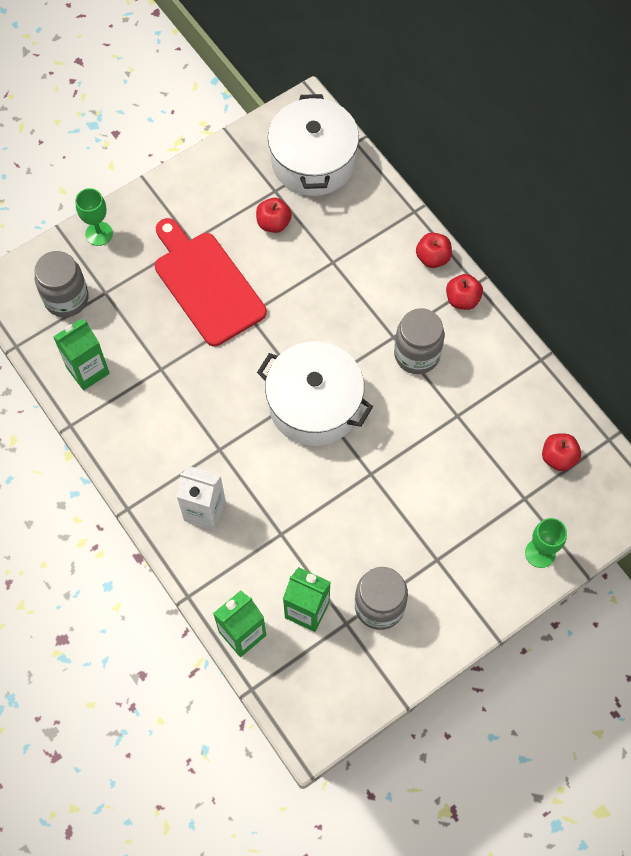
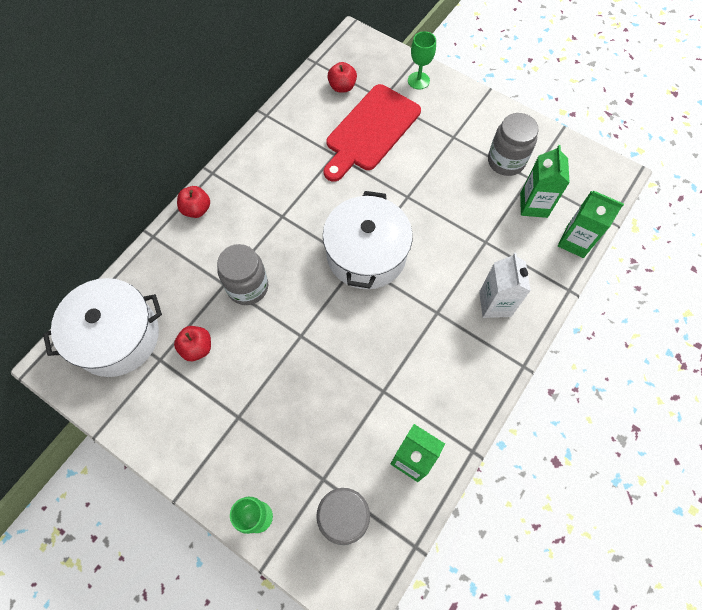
camera: 110 degrees left, 0 degrees up
red cutting board [155,218,267,346] -> red cutting board moved to [324,84,421,182]
grey jar [394,308,444,374] -> grey jar moved to [217,244,268,305]
red apple [446,274,483,310] -> none

